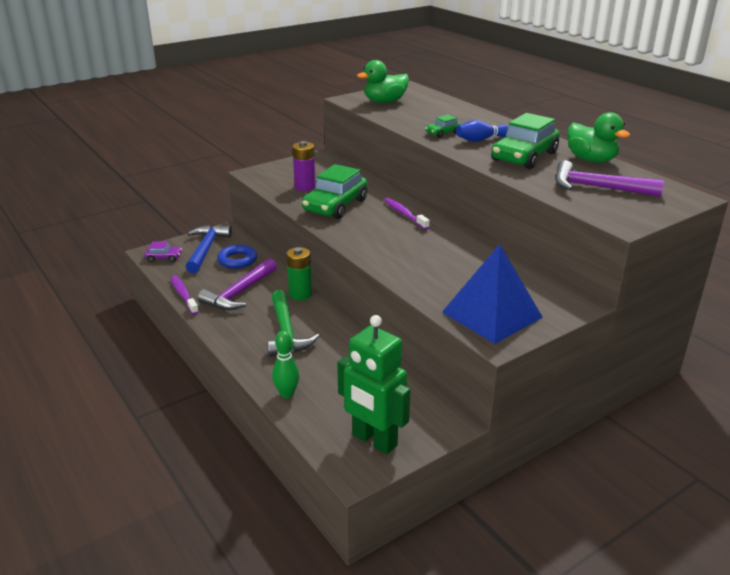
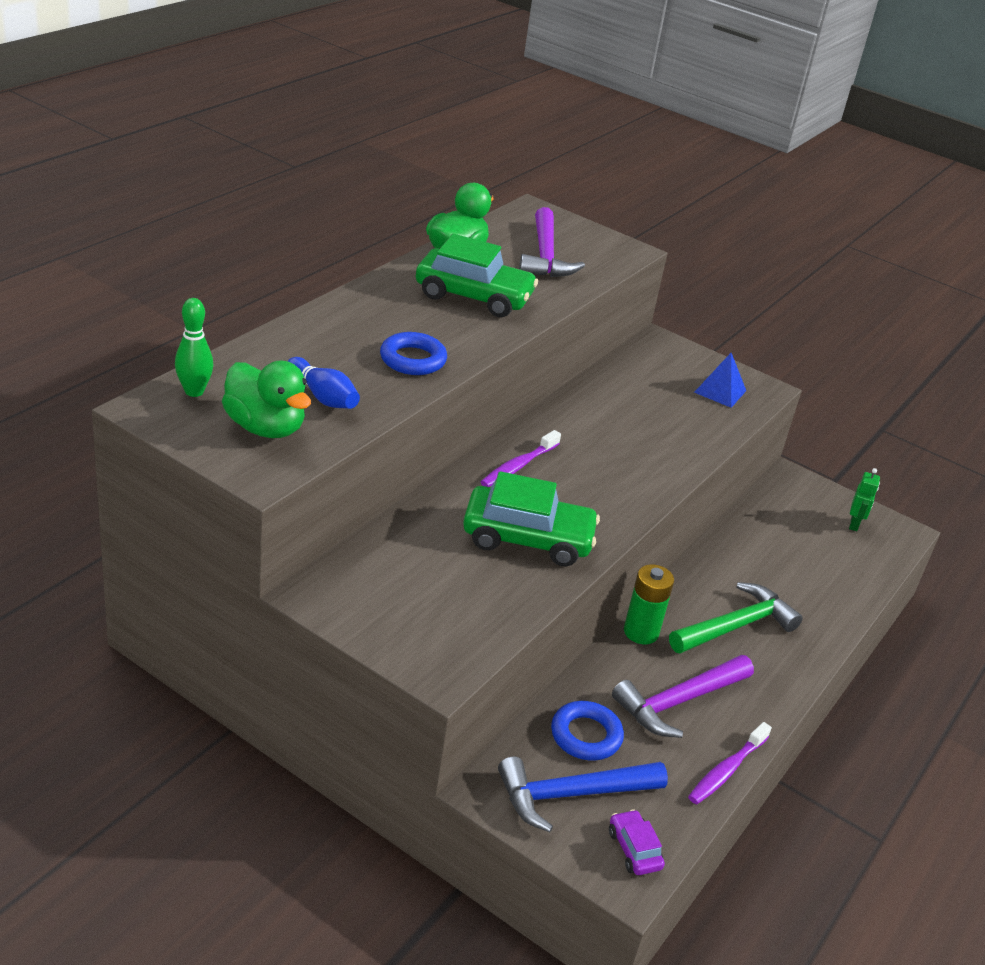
camera: 115 degrees left, 5 degrees up
purple hammer [198,258,277,310] -> purple hammer turned 135 degrees clockwise [612,655,754,738]
green bowling pin [272,331,299,398] -> green bowling pin moved to [175,298,213,397]
purple battery [293,141,316,191] -> none
green robot [337,315,411,454] -> green robot [849,468,880,531], size x0.45
green car [425,115,461,138] -> blue ring [380,332,447,375]
blue pyramid [442,244,543,344] -> blue pyramid [694,353,746,408], size x0.53
blue bowling pin [456,120,508,142] -> blue bowling pin moved to [288,357,360,409]

